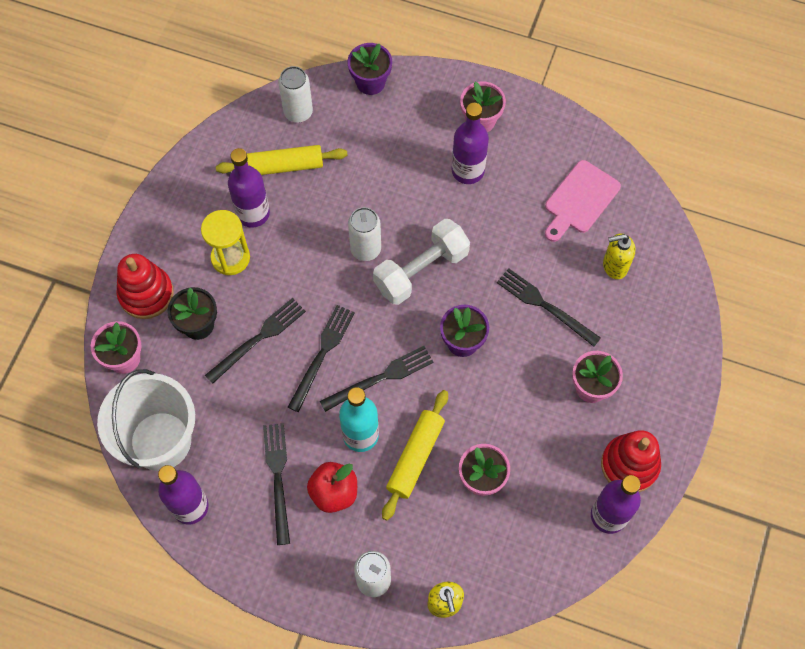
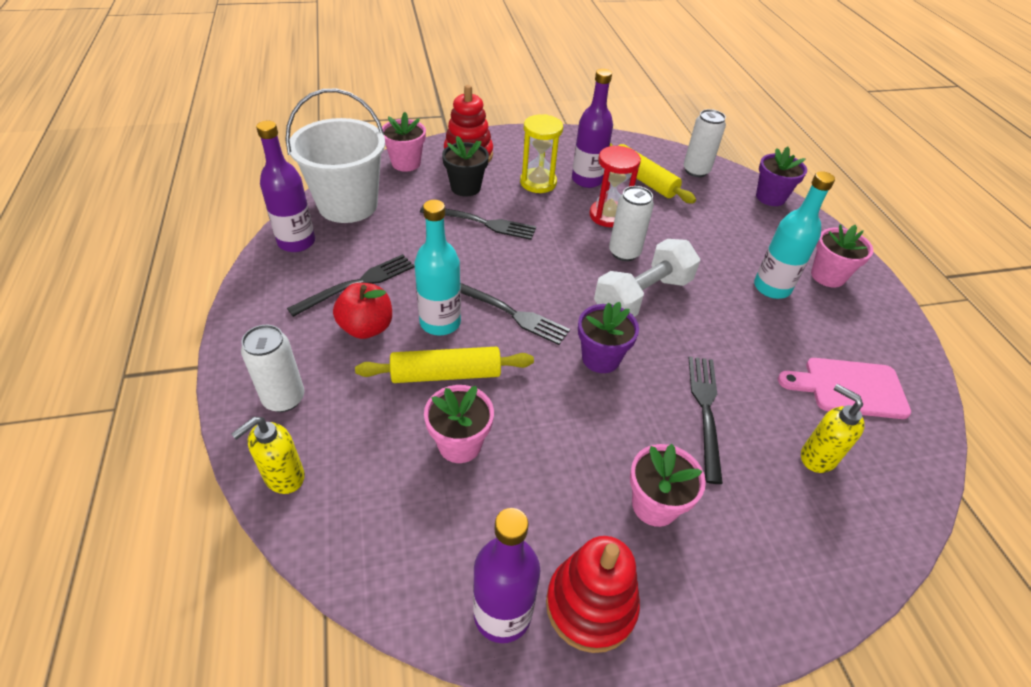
camera: 55 degrees right, 20 degrees down
black fork [288,305,355,412] -> none
white dumbbell [373,219,470,305] -> white dumbbell turned 60 degrees counterclockwise [594,239,700,317]
purple bottle [452,103,489,184] -> turquoise bottle [754,171,835,299]
none -> red hourglass [589,145,641,227]

